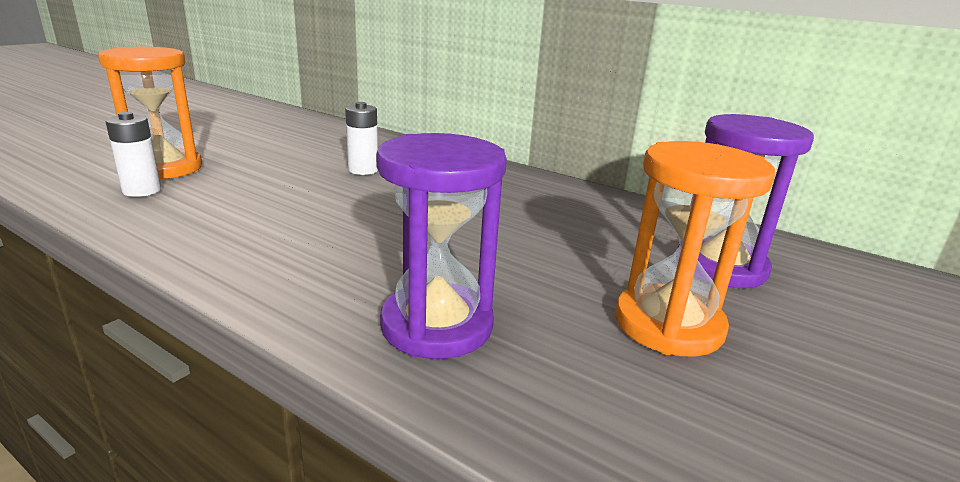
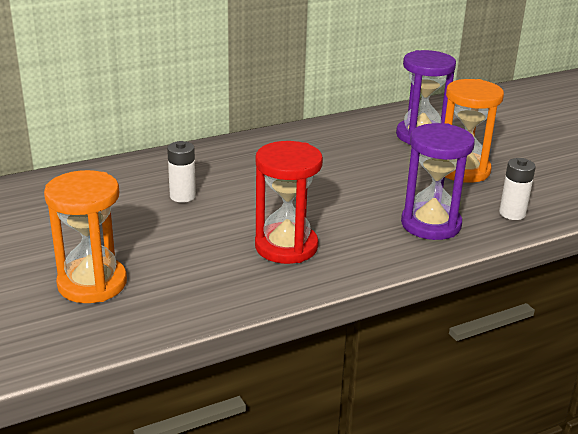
camera: 60 degrees left, 5 degrees up
white battery [106,112,161,197] -> white battery moved to [499,158,536,220]
none -> red hourglass [255,141,323,264]

